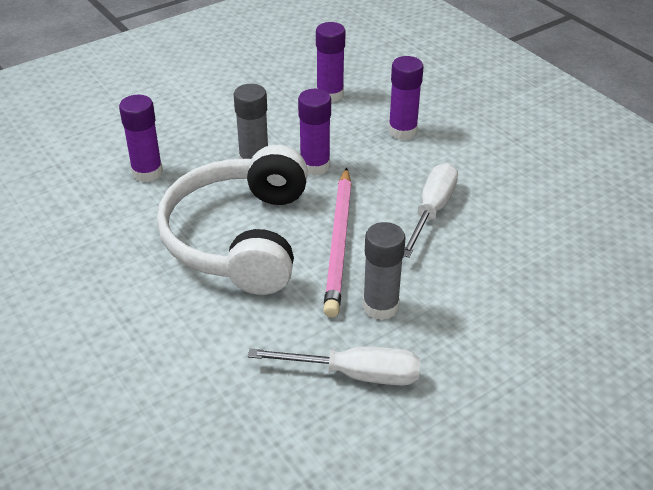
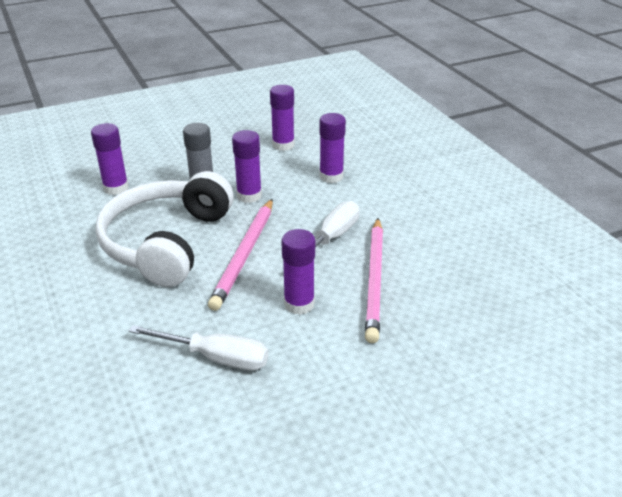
camera: 10 degrees right, 5 degrees down
grey glue stick [363,222,406,320] -> none
none -> purple glue stick [281,229,315,315]
none -> pink pencil [365,218,383,343]

